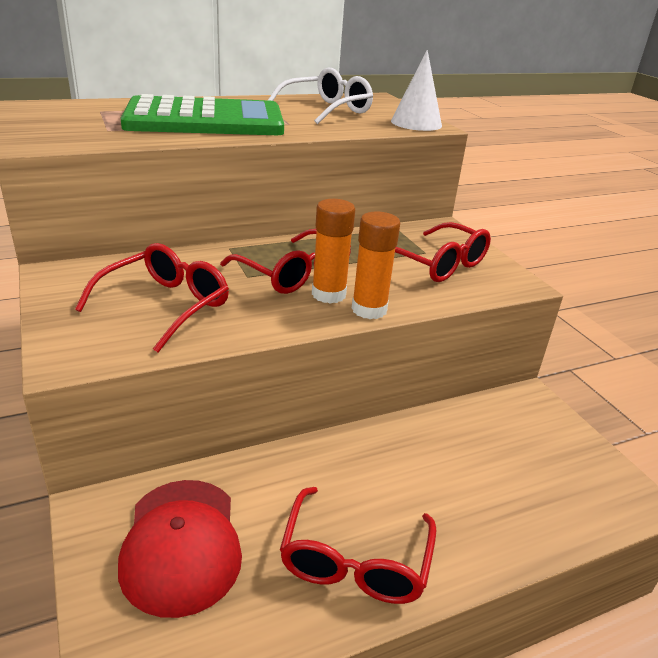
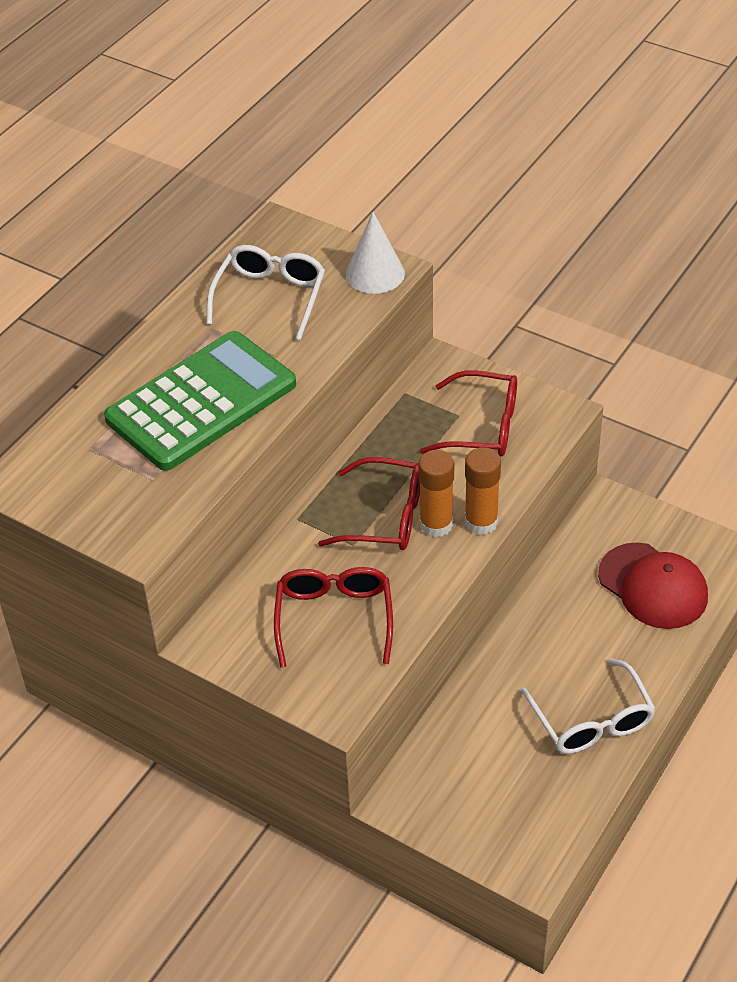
camera: 30 degrees left, 15 degrees up
red cap [118,480,242,618] -> red cap moved to [598,542,708,629]
red glasses [280,487,437,604] -> white glasses [521,658,656,754]

